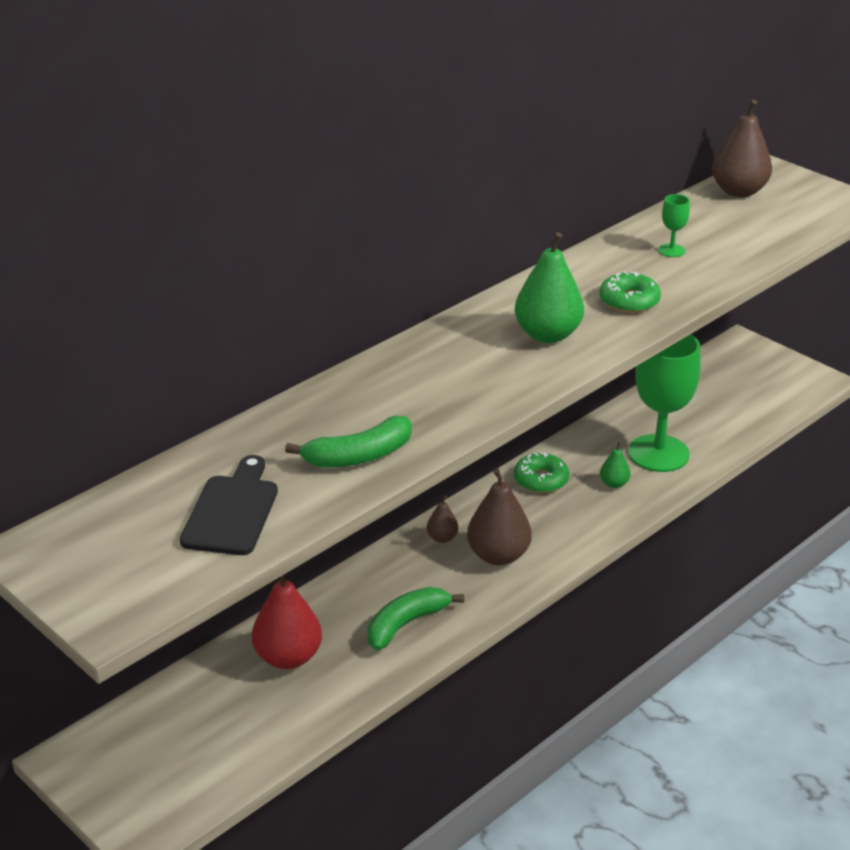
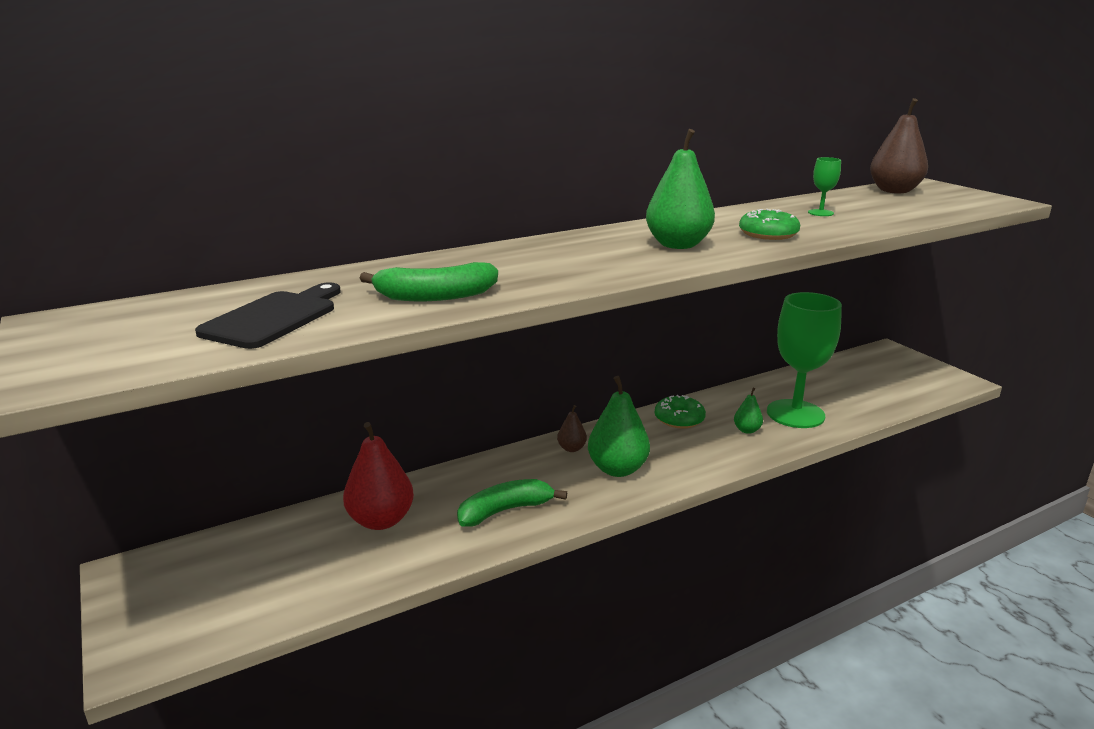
camera: 15 degrees right, 10 degrees down
brown pear [467,468,532,565] -> green pear [588,376,650,477]

